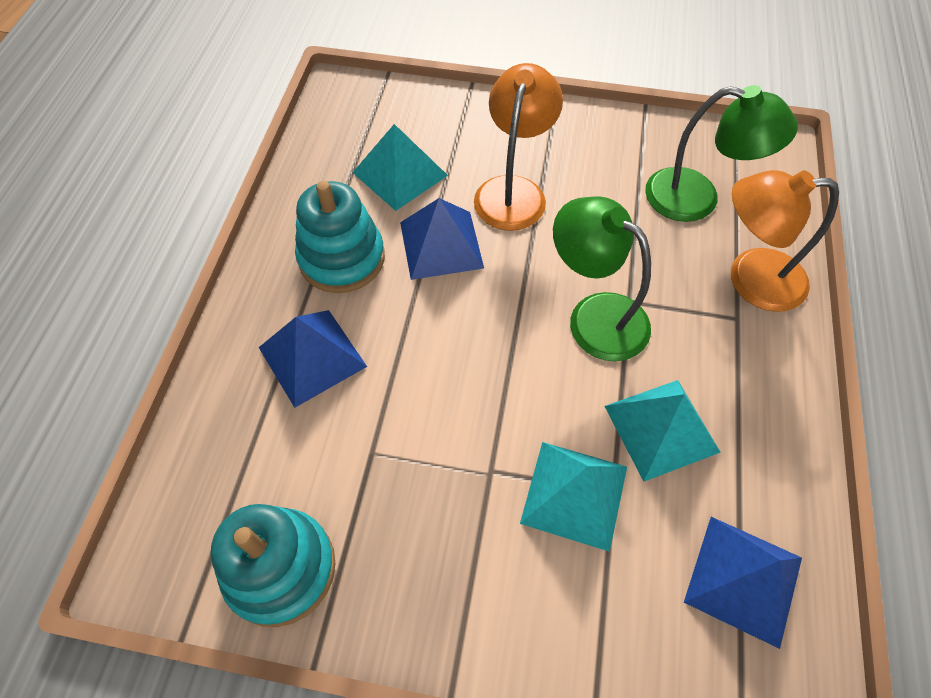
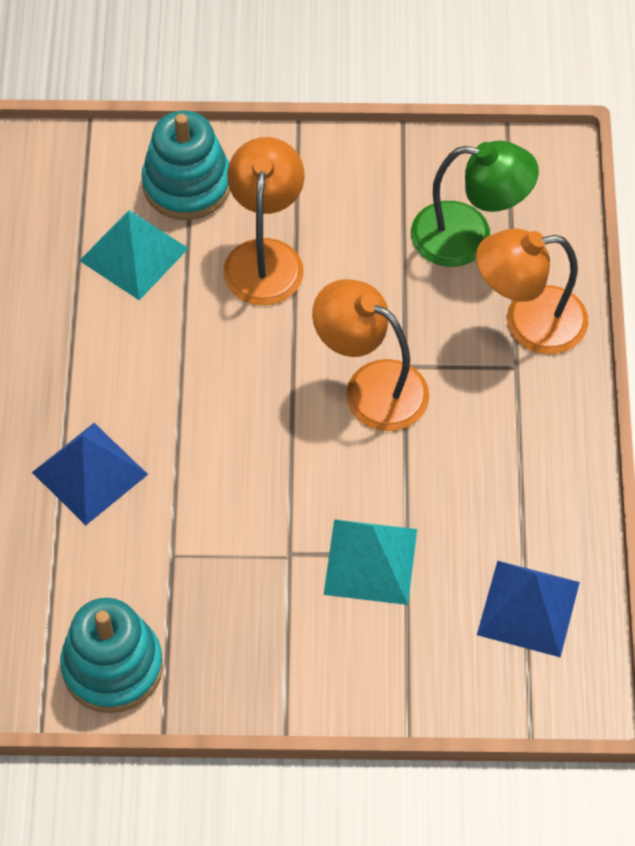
camera: 10 degrees left, 0 degrees up
turquoise stacking toy [295,181,385,293] -> turquoise stacking toy moved to [141,111,230,220]
blue pyramid [400,198,484,280] -> none
green lamp [553,196,651,361] -> orange lamp [312,279,429,431]
turquoise pyramid [605,380,721,482] -> none

